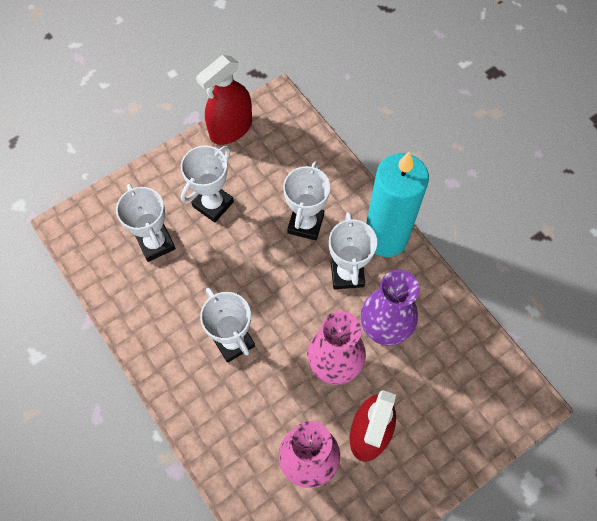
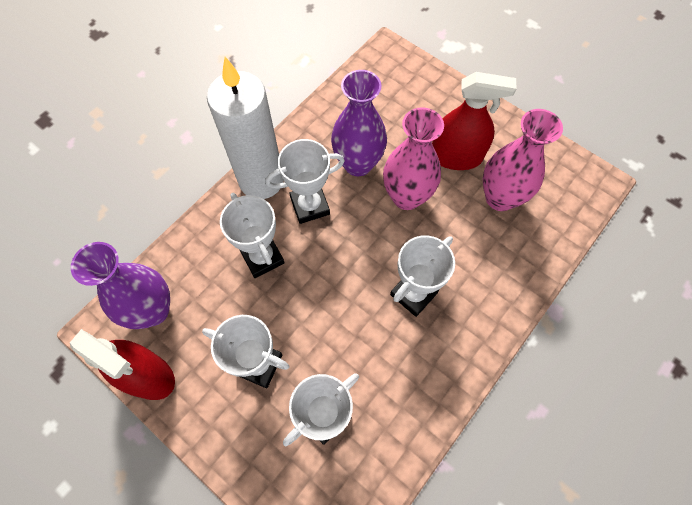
camera: 105 degrees left, 0 degrees up
white trophy [283,162,330,241] -> white trophy turned 60 degrees clockwise [220,193,284,278]
turquoise candle [366,151,429,257] -> white candle [207,57,284,199]
none -> purple vase [71,242,170,329]

